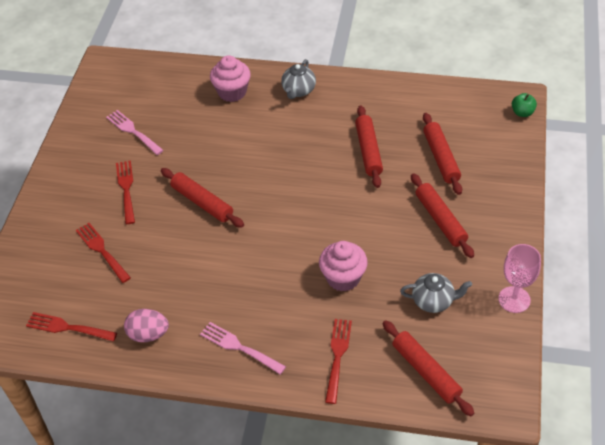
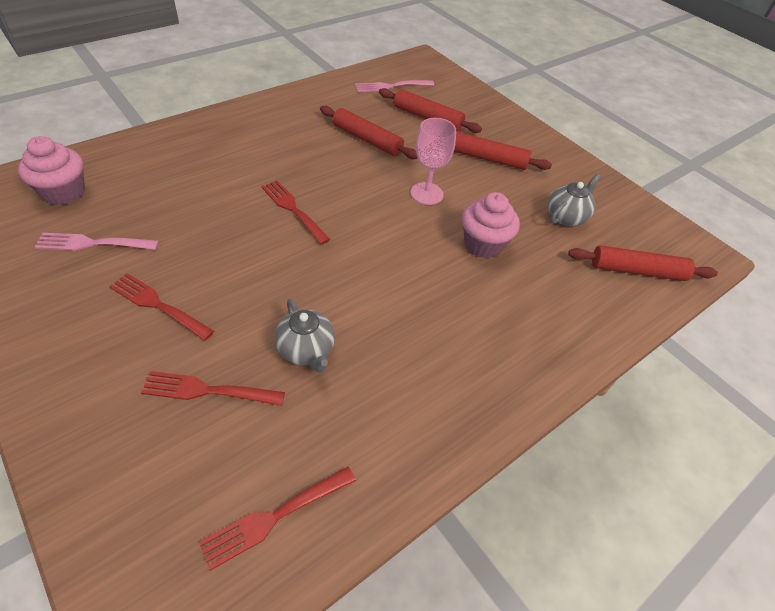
camera: 55 degrees left, 0 degrees up
pink egg [124,309,169,342] -> none
red rolling pin [161,168,244,228] -> none
pink fork [200,322,286,375] -> pink fork moved to [355,80,434,93]
pink cupcake [210,55,251,102] -> pink cupcake moved to [18,136,85,206]
grey teapot [281,59,316,99] -> grey teapot moved to [275,299,335,372]
red fork [325,319,352,404] -> red fork moved to [261,180,330,244]
pink goblet [498,244,541,313] -> pink goblet moved to [411,118,456,205]
green apple [512,93,537,117] -> none

